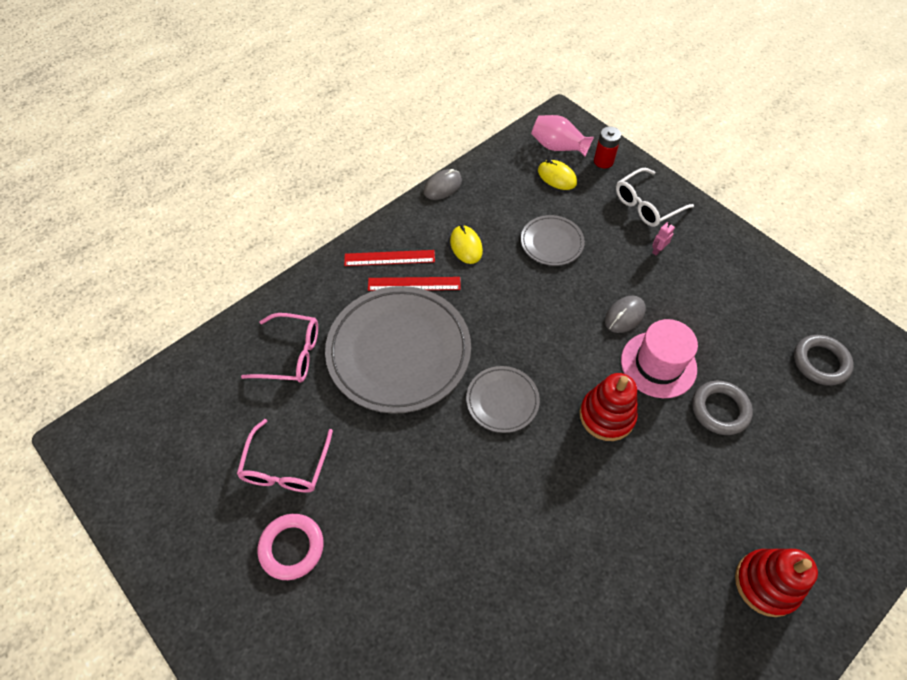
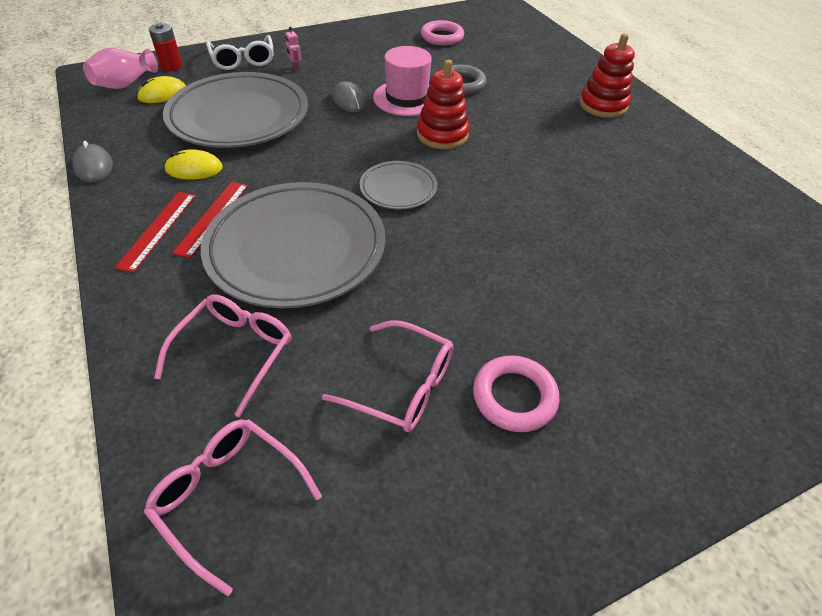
camera: 75 degrees left, 10 degrees down
grey plate [521,215,585,266] -> grey plate [163,72,308,148], size x2.05
grey ring [794,335,854,386] -> pink ring [421,20,464,46]
none -> pink glasses [144,419,322,596]

